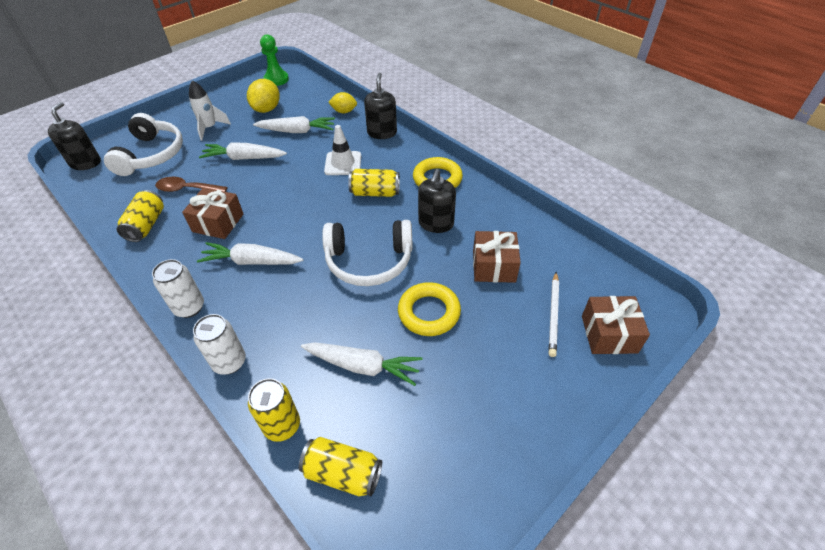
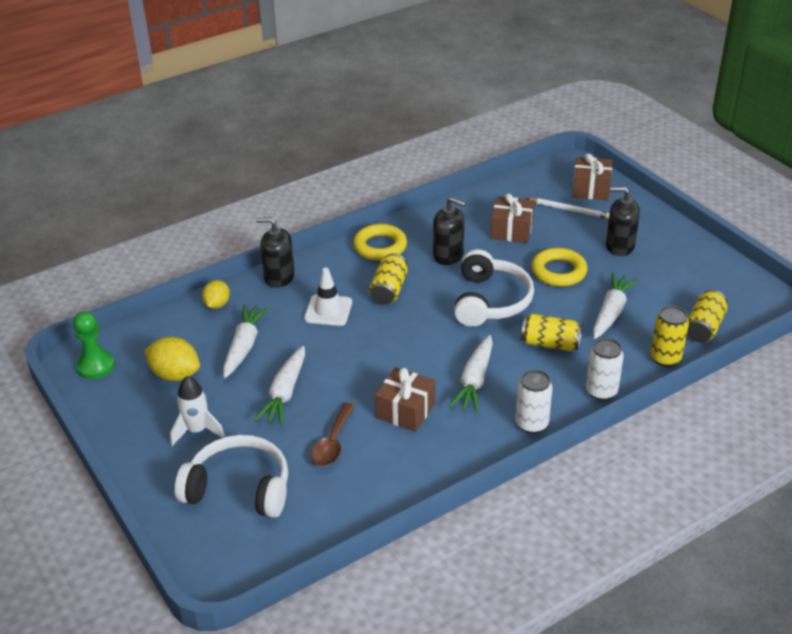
camera: 80 degrees left, 10 degrees down
black soap dispenser [48,102,101,170] -> black soap dispenser moved to [606,187,640,256]
yellow can [116,190,164,242] -> yellow can moved to [521,314,582,351]

